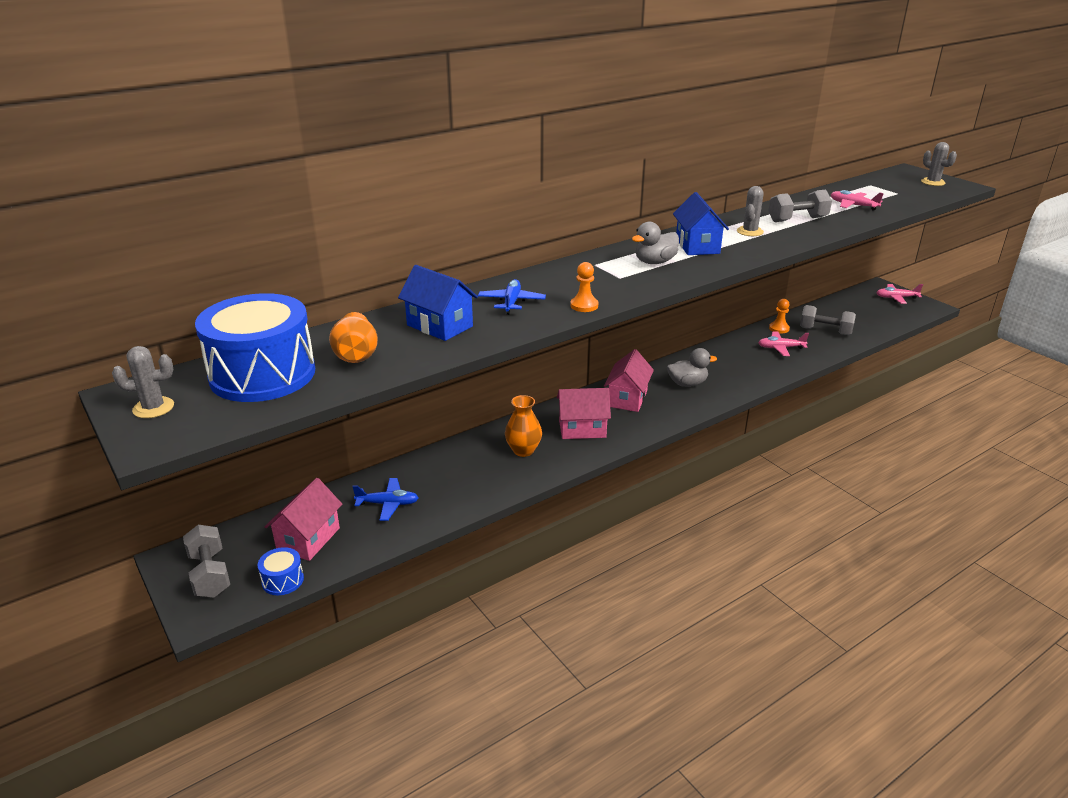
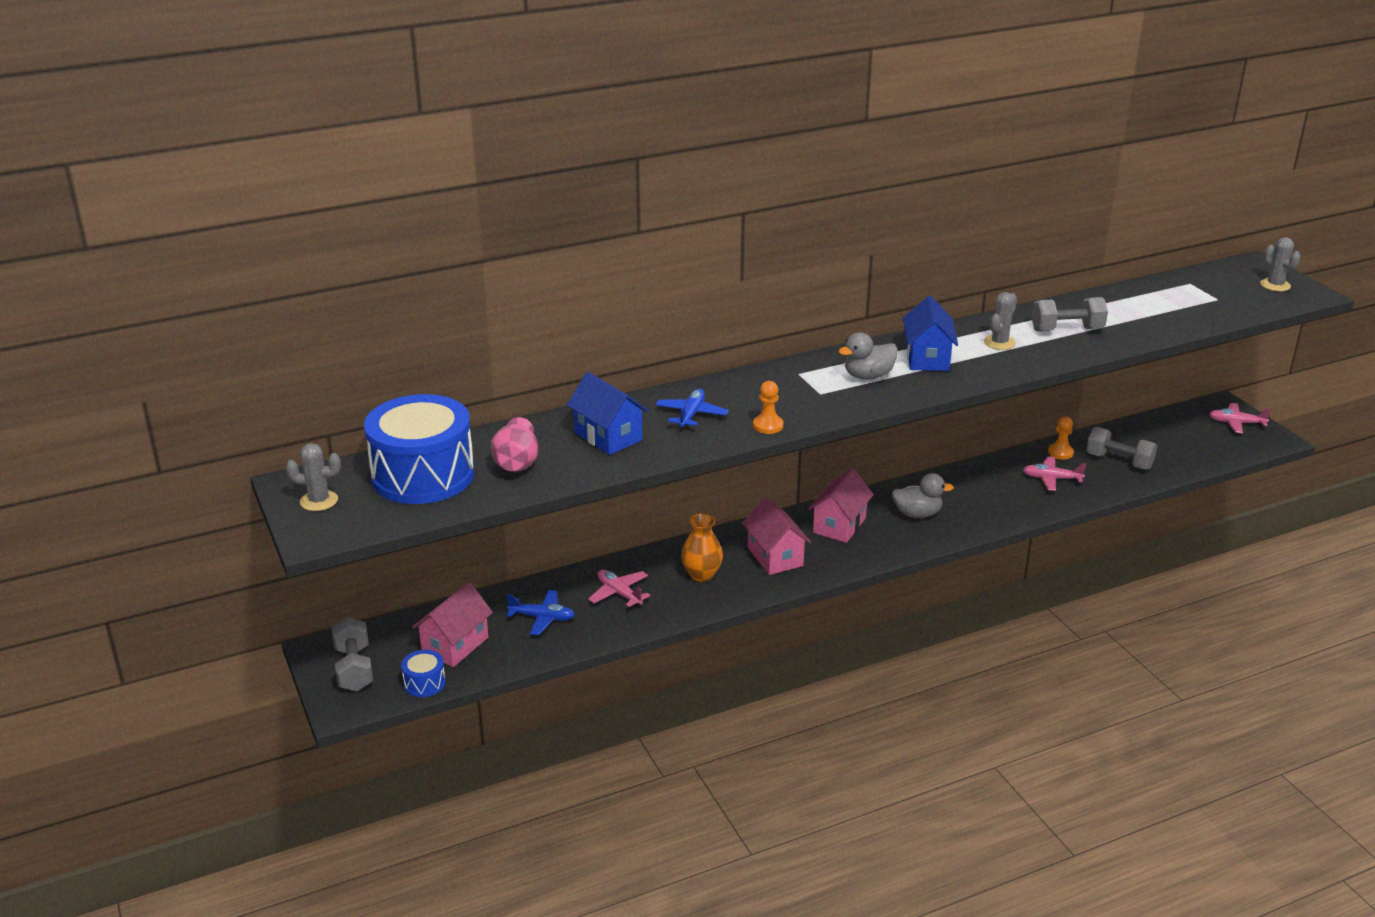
camera: 10 degrees right, 0 degrees up
orange vase [329,312,378,363] -> pink vase [491,417,539,472]
pink house [557,388,611,439] -> pink house turned 60 degrees clockwise [742,497,811,575]
pink plane [831,190,884,211] -> pink plane moved to [588,570,650,607]

